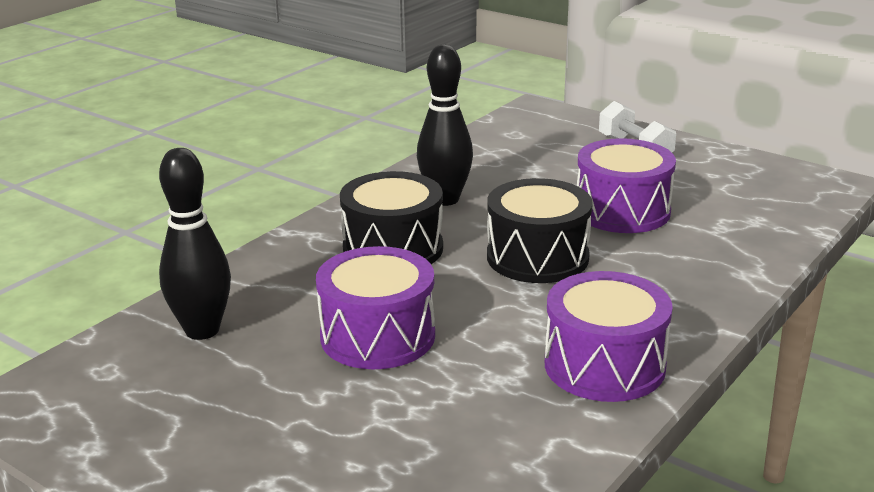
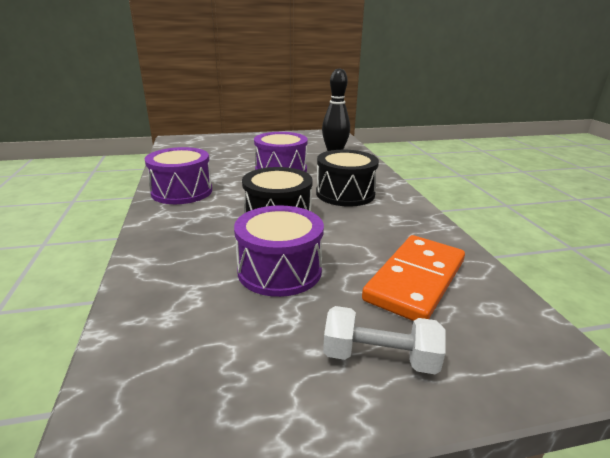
camera: 130 degrees right, 0 degrees up
black bowling pin [417,45,473,206] -> none
none -> orange domino [362,235,465,321]

